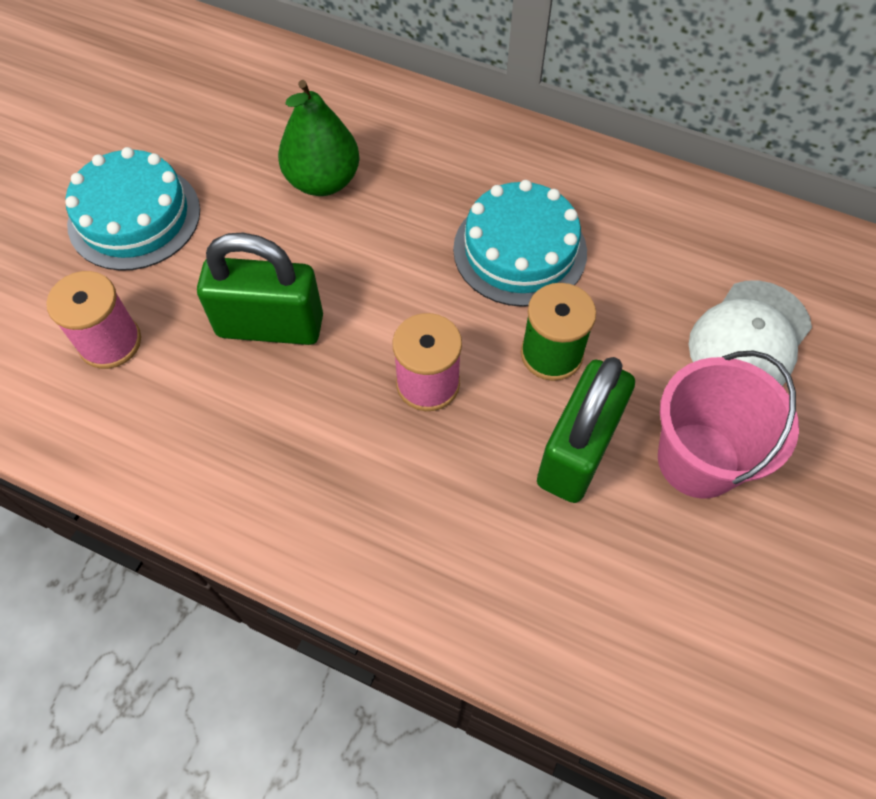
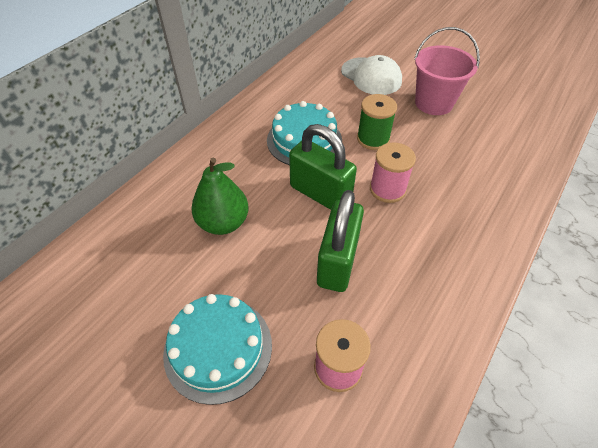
camera: 80 degrees left, 10 degrees down
green padlock [537,357,635,503] -> green padlock moved to [289,124,357,210]

